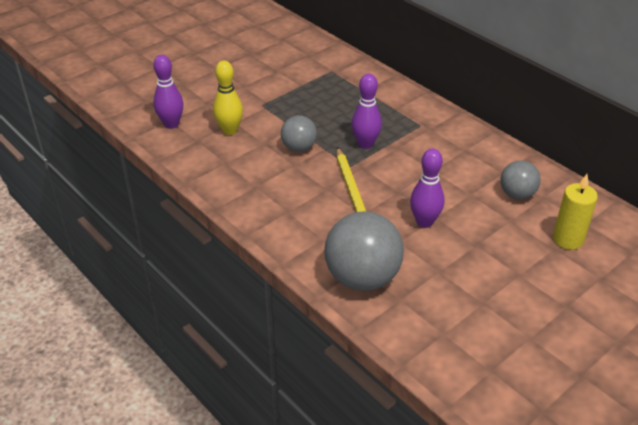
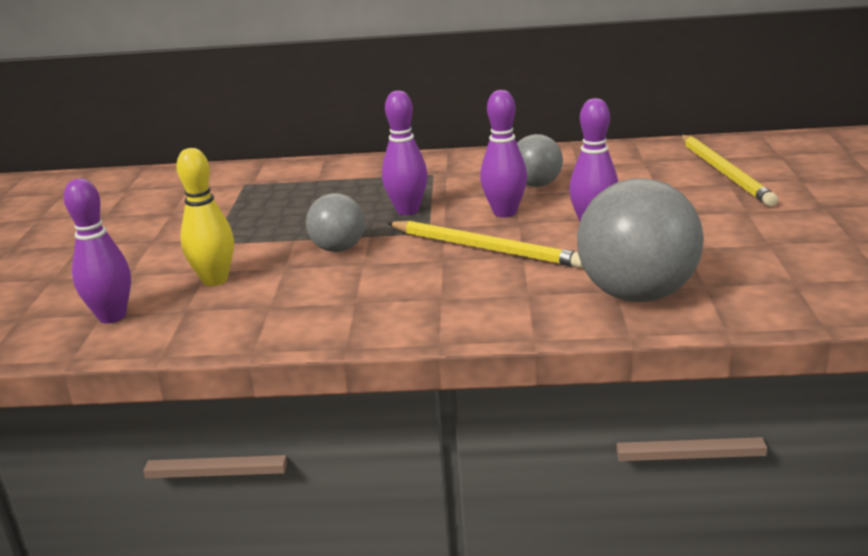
camera: 45 degrees left, 15 degrees down
grey ball [501,161,541,199] -> grey ball moved to [517,134,563,187]
yellow candle [553,174,598,250] -> yellow pencil [680,135,778,207]
none -> purple bowling pin [480,90,527,218]

